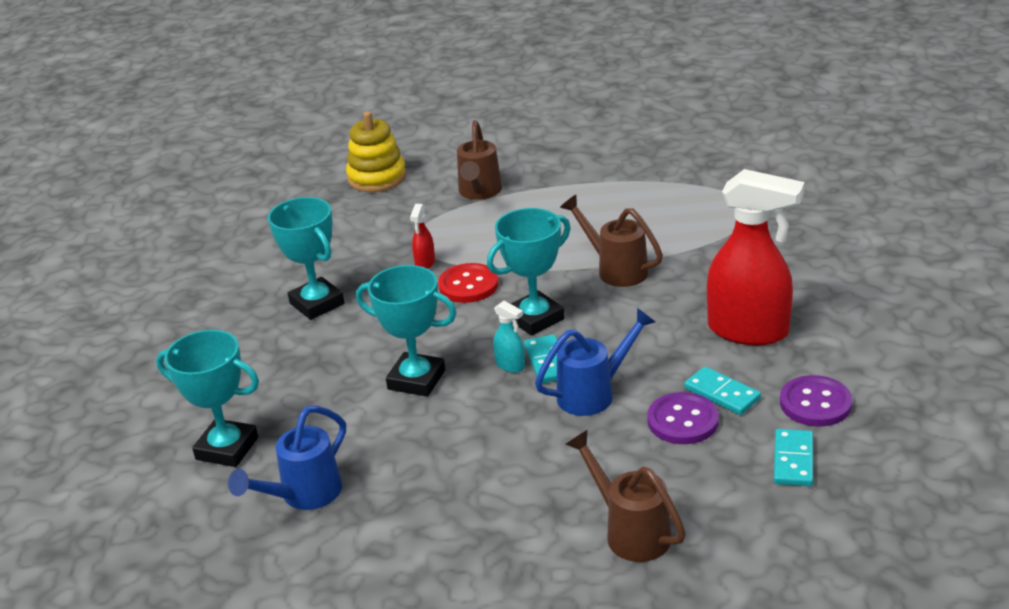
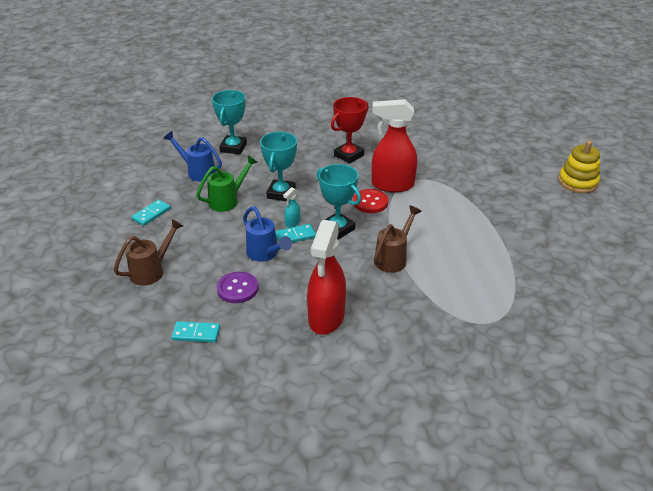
camera: 80 degrees right, 5 degrees up
turquoise trophy [268,197,345,320] -> red trophy [331,97,369,164]
yellow stacking toy [346,111,406,192] -> yellow stacking toy moved to [558,141,600,193]
red spray bottle [410,204,435,269] -> red spray bottle [372,99,417,192], size x2.40
brown watering can [457,120,502,200] -> none
turquoise domino [684,367,761,415] -> turquoise domino moved to [131,200,171,226]
purple button [780,375,853,427] -> none
none -> green watering can [196,155,257,212]

